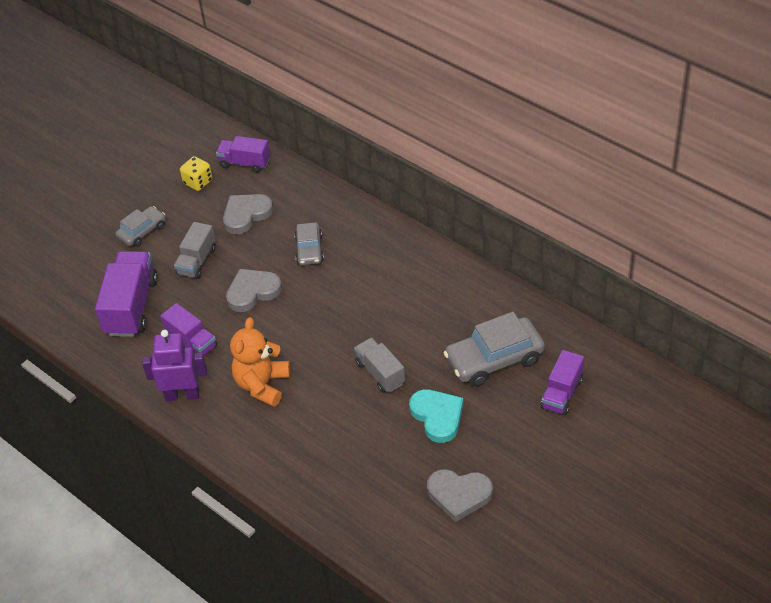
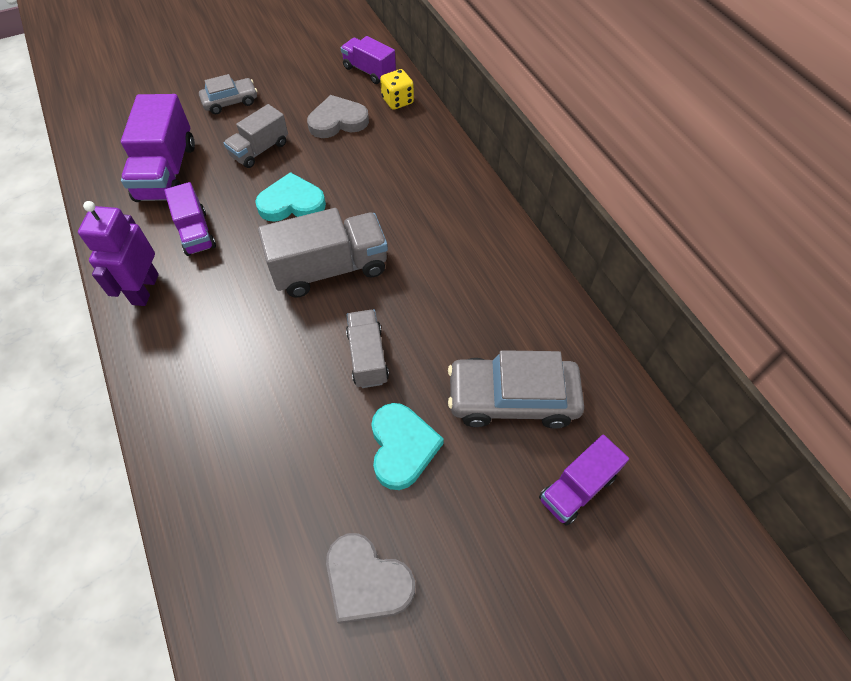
camera: 20 degrees right, 10 degrees up
purple truck [95,251,158,337] -> purple truck turned 150 degrees clockwise [121,94,195,202]
purple robot [142,330,207,401] -> purple robot turned 105 degrees counterclockwise [78,201,159,306]
yellow dice [180,156,213,191] -> yellow dice moved to [380,69,414,110]
grey heart [226,269,282,312] -> turquoise heart [255,172,326,222]
orange teddy bear [230,317,290,407] -> none
grey car [295,222,324,265] -> none
none -> grey truck [258,208,388,298]

